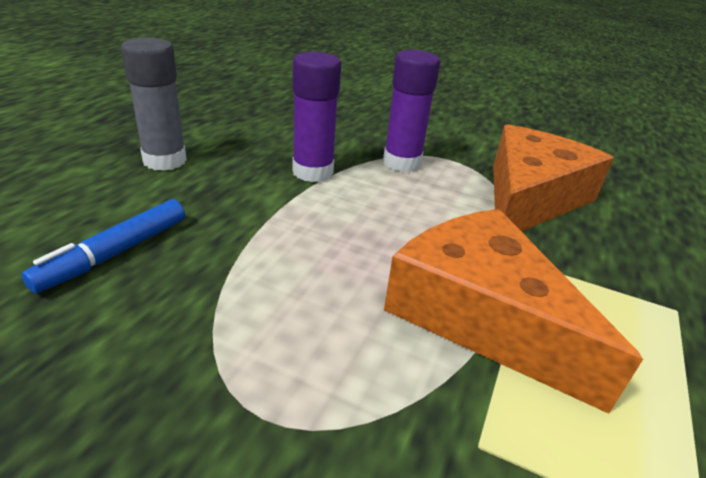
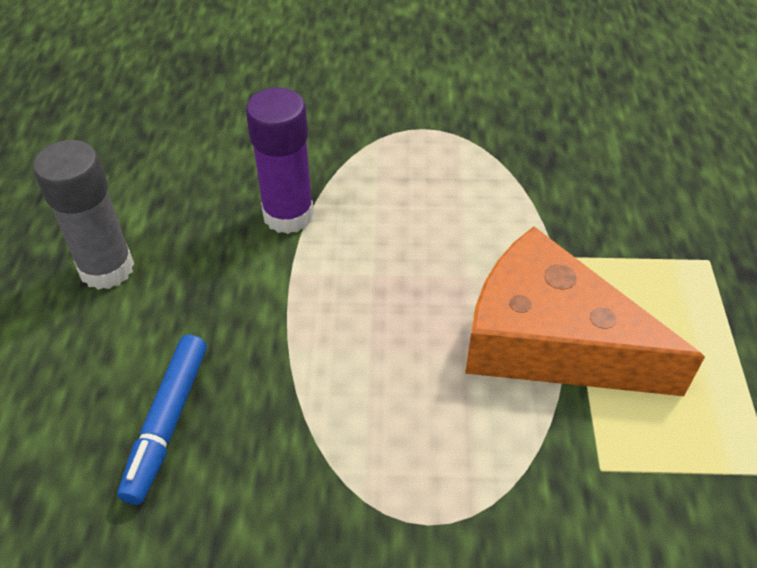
camera: 20 degrees left, 15 degrees up
purple glue stick [383,50,440,172] -> none
orange cheese [493,124,614,232] -> none

